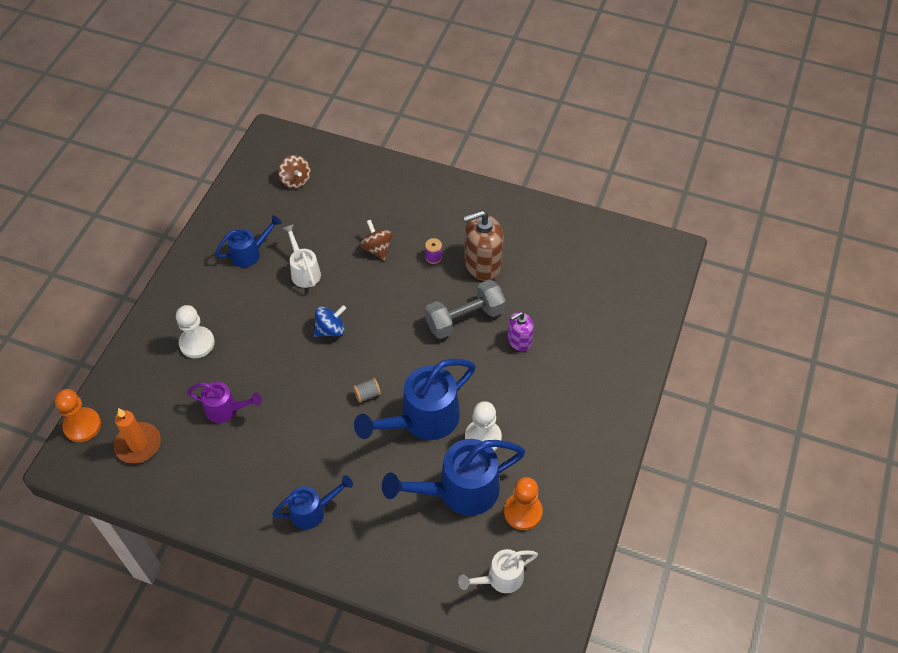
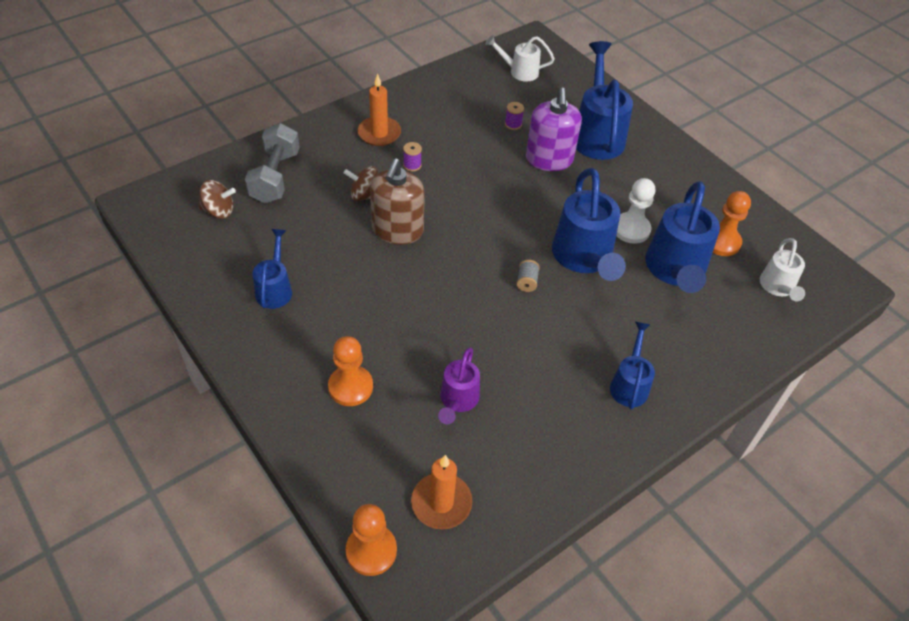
camera: 60 degrees left, 5 degrees down
white pawn [176,305,215,358] -> orange pawn [328,336,373,406]
purple watering can [187,382,262,423] -> purple watering can turned 150 degrees clockwise [438,347,480,424]
white watering can [283,224,321,288] -> white watering can moved to [485,35,555,82]
blue spinning top [314,305,346,337] -> none
grey dumbbell [425,280,506,339] -> grey dumbbell moved to [245,123,300,203]
brown soap dispenser [463,210,504,281] -> brown soap dispenser moved to [370,158,425,245]
purple soap dispenser [508,312,534,351] -> purple soap dispenser [526,88,582,171], size x1.68
none -> orange candle [357,73,401,146]
none -> purple spool [505,102,524,130]
none -> blue watering can [576,41,633,160]

